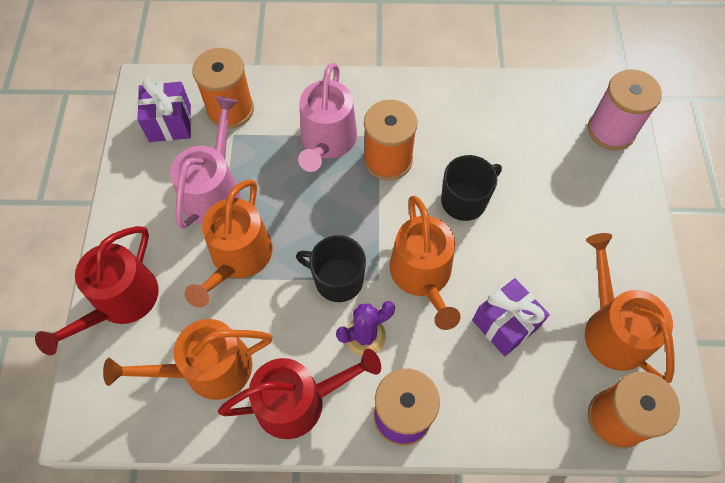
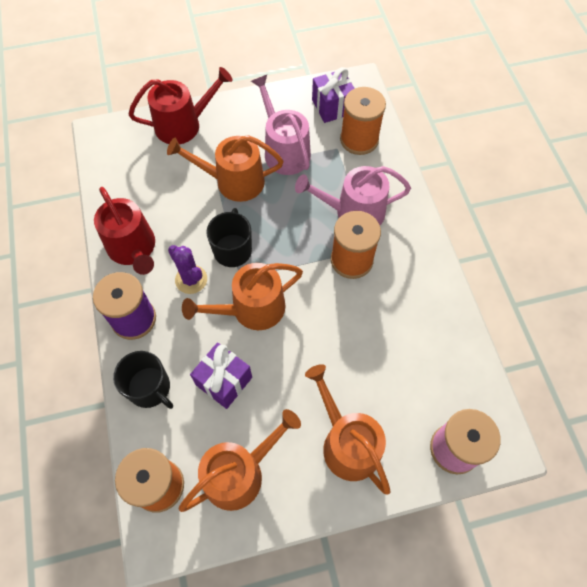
camera: 75 degrees right, 0 degrees up
red watering can [35,226,159,355] -> red watering can turned 150 degrees clockwise [129,67,233,144]
orange watering can [103,319,272,400] -> orange watering can moved to [305,364,391,495]
pink watering can [170,96,241,229] -> pink watering can turned 120 degrees counterclockwise [251,75,311,175]
black mug [441,155,502,221] -> black mug moved to [113,351,173,409]

